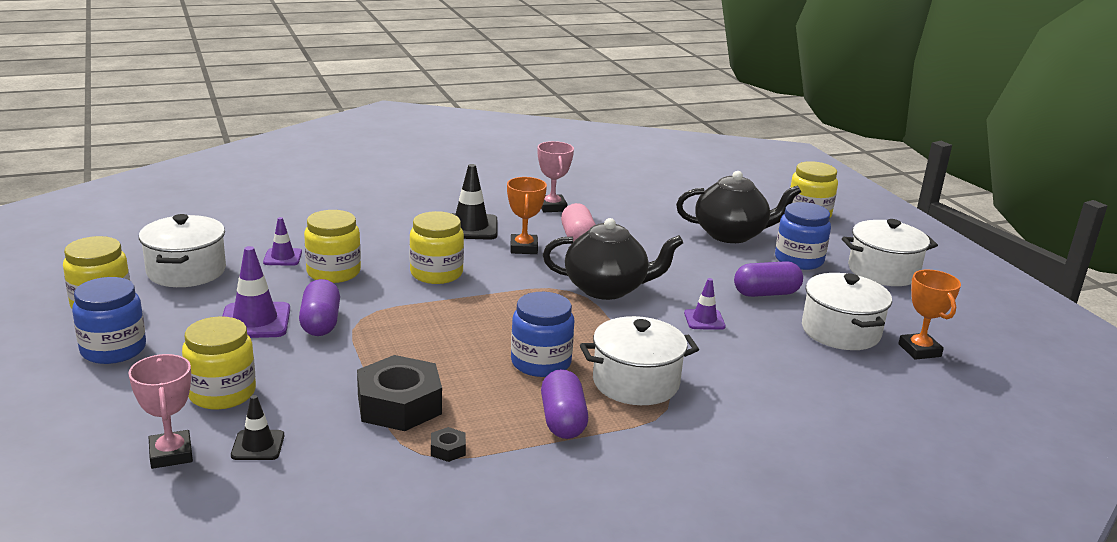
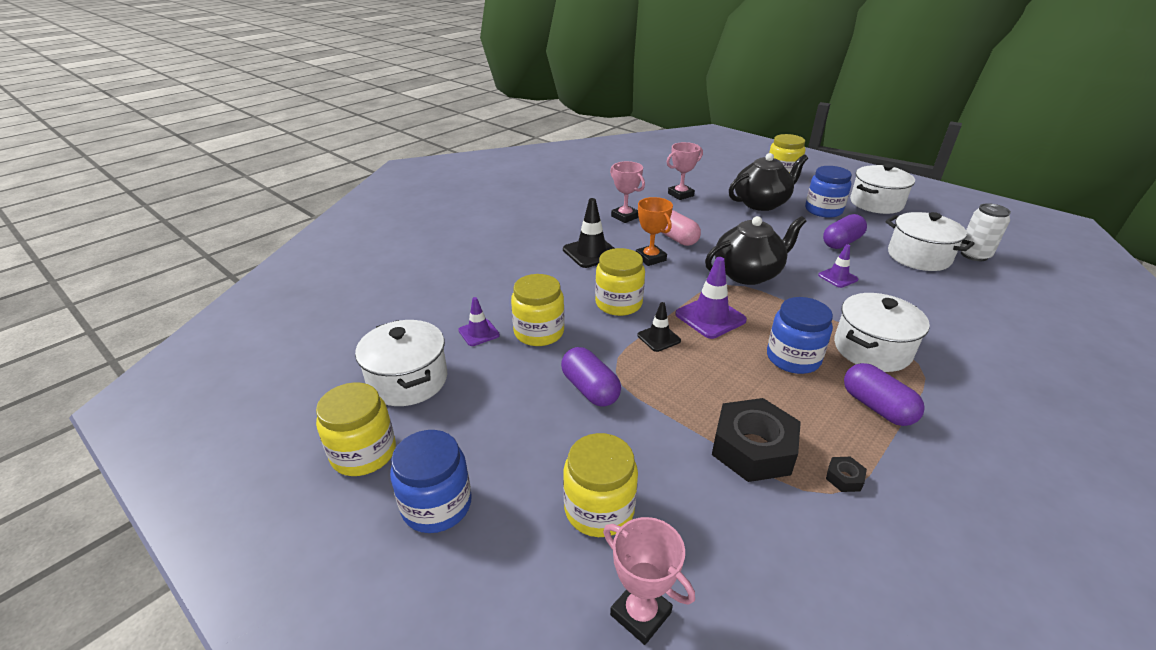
camera: 25 degrees left, 10 degrees up
purple traffic cone [222,246,290,338] -> purple traffic cone moved to [675,257,747,339]
black traffic cone [231,395,284,460] -> black traffic cone moved to [637,302,681,352]
orange trophy [898,270,961,360] -> white can [960,203,1011,261]
none -> pink trophy [667,142,703,200]

